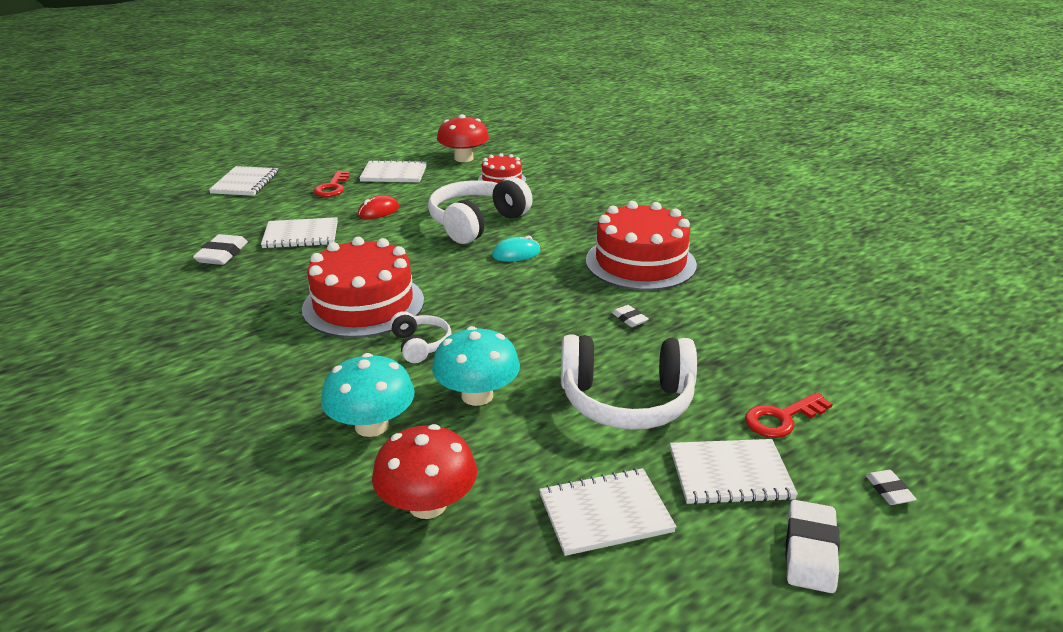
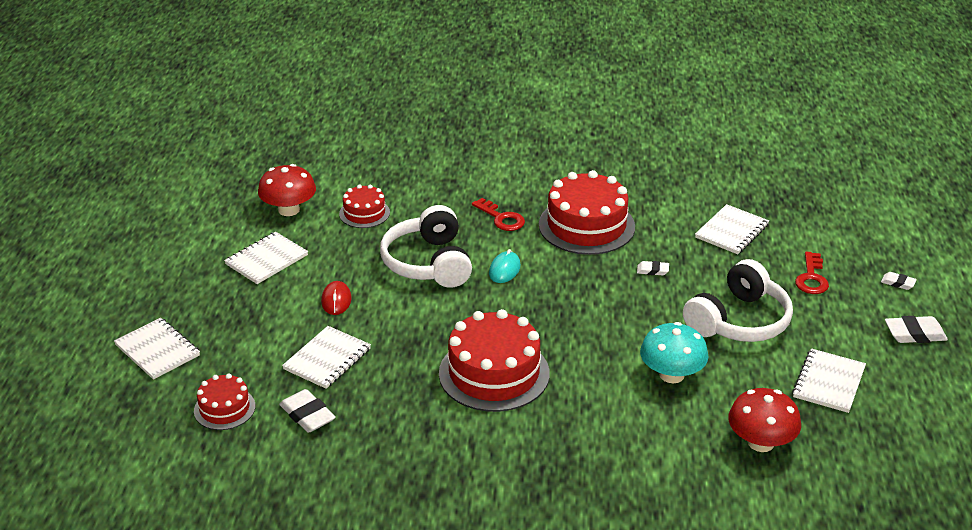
camera: 50 degrees left, 5 degrees up
red key [313,171,350,197] -> red key moved to [472,198,525,231]
turquoise mushroom [321,353,415,437] -> none
white headphones [390,311,452,363] -> none
white notebook [670,439,798,505] -> white notebook moved to [695,204,769,254]
white eraser [786,500,840,593] -> white eraser turned 60 degrees counterclockwise [885,316,948,343]
none -> red cake [194,373,255,430]

